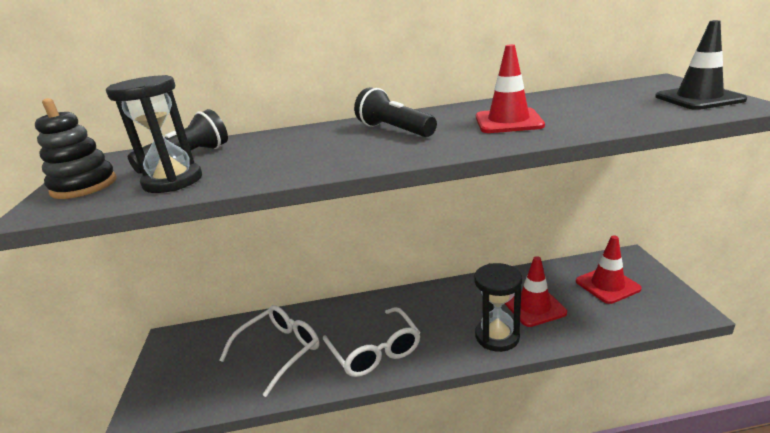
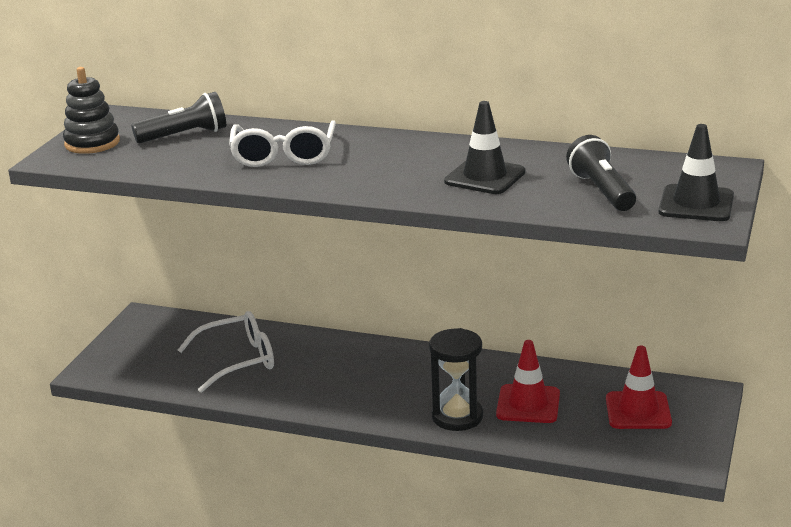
camera: 25 degrees right, 0 degrees up
black hourglass [106,75,202,193] -> none
white glasses [323,307,421,377] -> white glasses moved to [229,121,336,167]
black flashlight [354,87,437,137] -> black flashlight moved to [566,135,636,211]
red traffic cone [476,44,545,133] -> black traffic cone [444,101,526,194]

